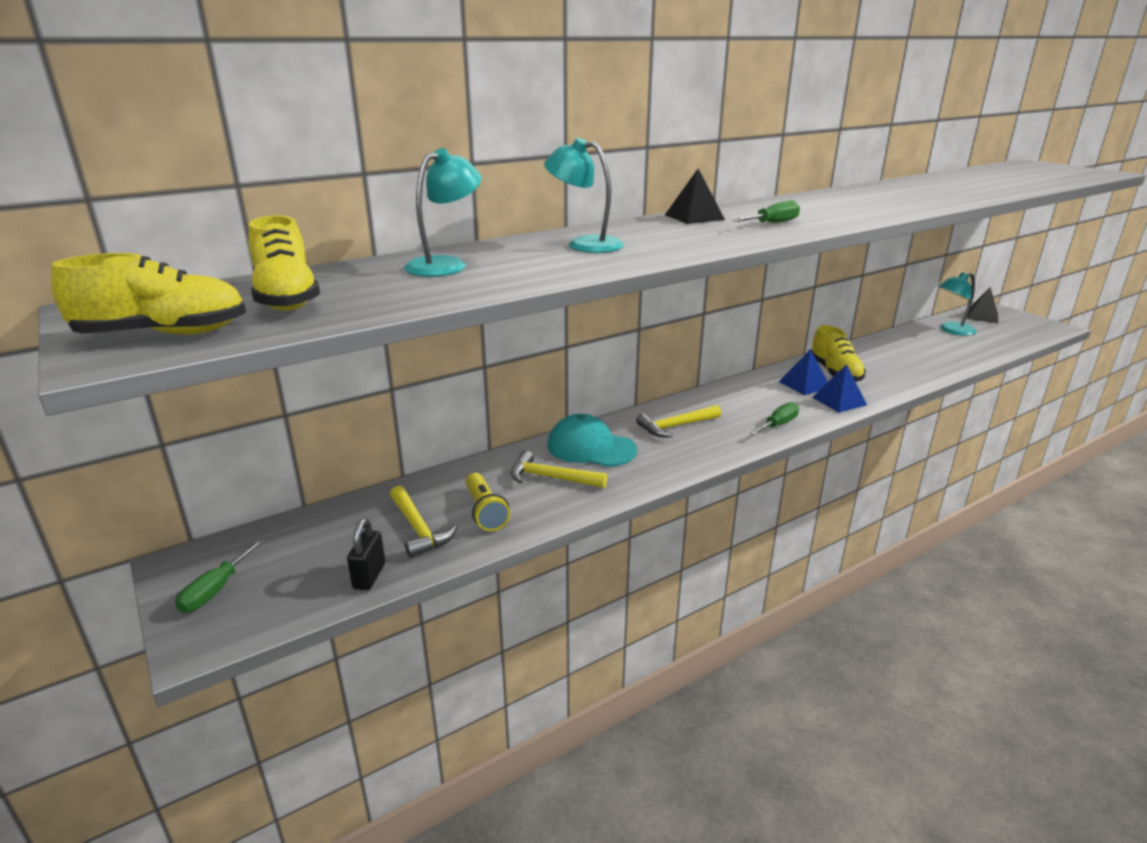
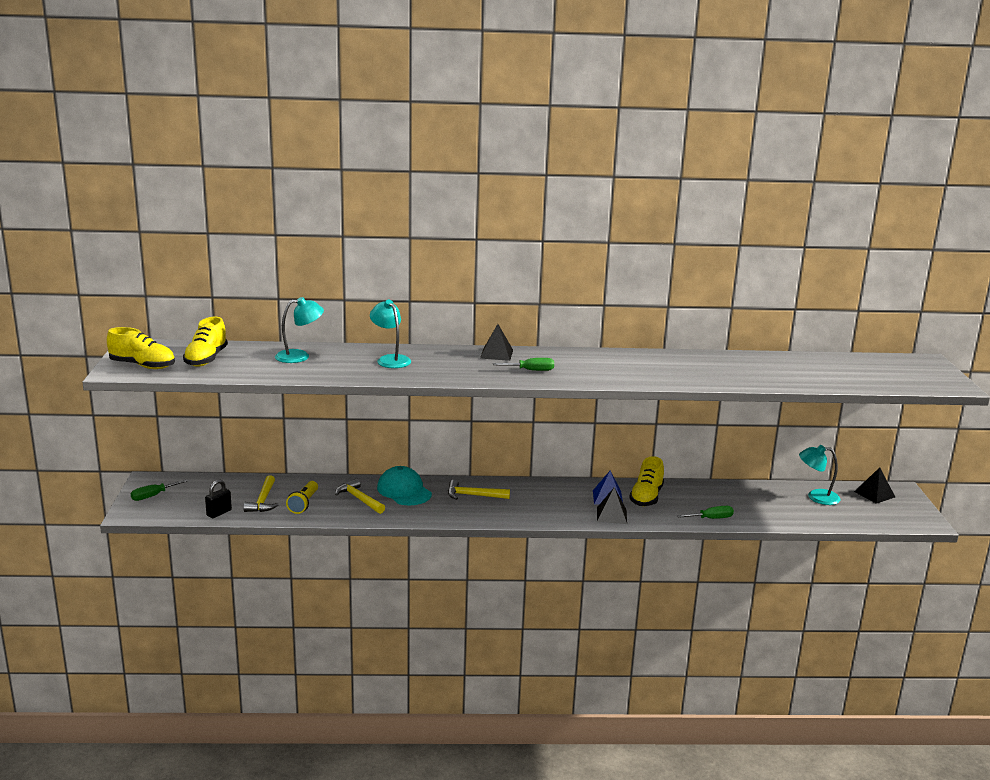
camera: 30 degrees right, 5 degrees down
green screwdriver [750,402,799,435] -> green screwdriver moved to [677,506,734,519]
blue pyramid [812,364,867,413] -> black pyramid [597,487,627,524]

